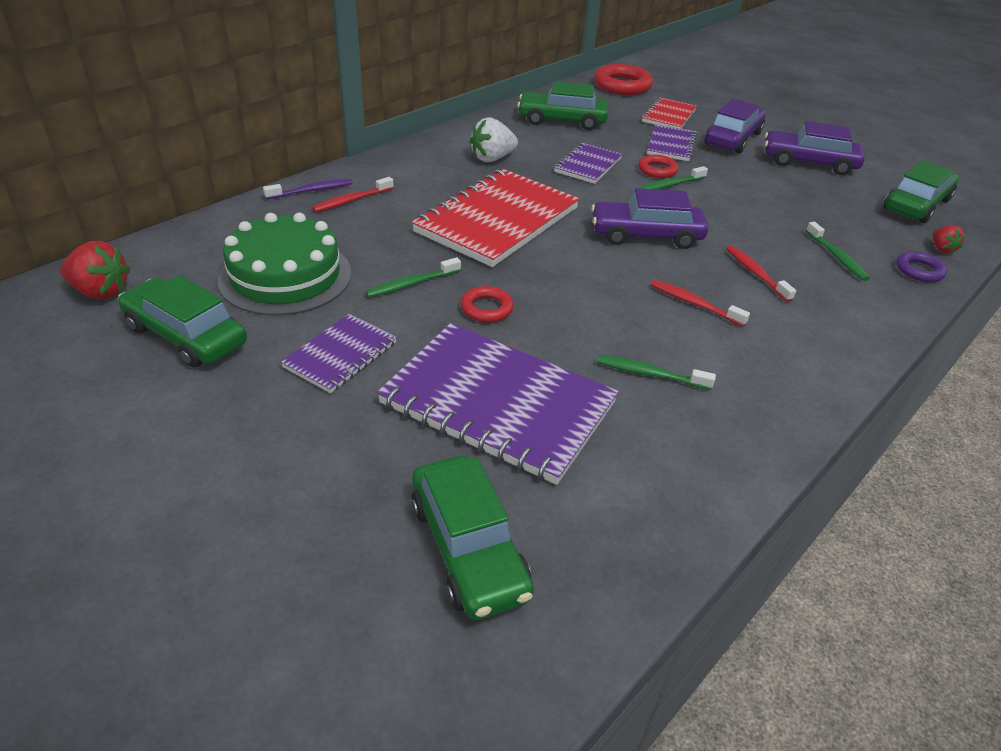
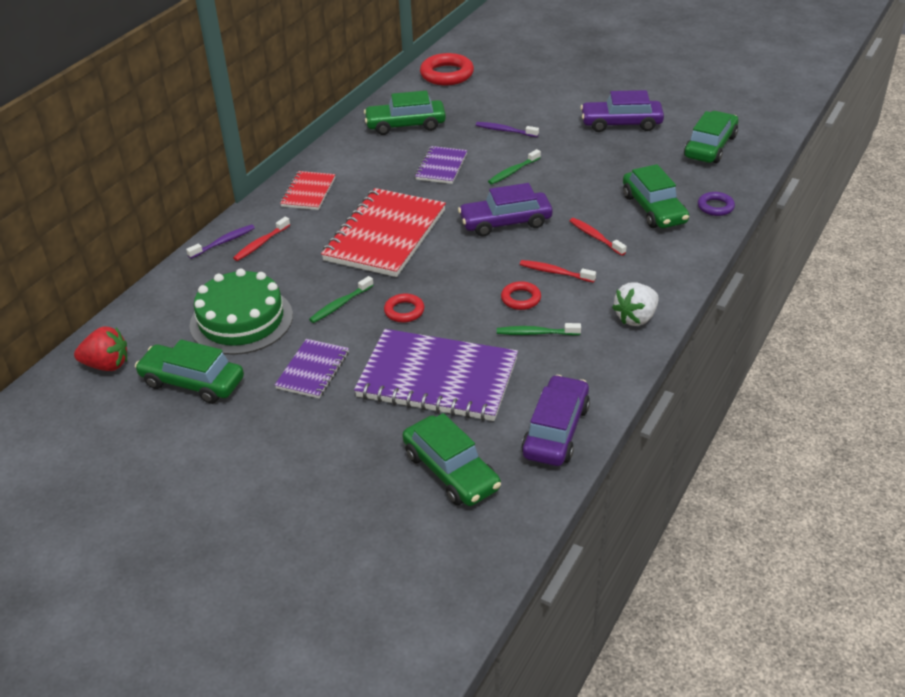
camera: 10 degrees left, 0 degrees up
white strawberry [469,117,518,162] -> white strawberry moved to [612,283,659,326]
red ring [638,155,678,178] -> red ring moved to [501,281,541,310]
red notebook [642,97,697,129] -> red notebook moved to [280,171,335,210]
purple notebook [647,125,697,161] -> purple toothbrush [476,122,539,137]
purple car [704,98,766,154] -> purple car moved to [521,375,590,466]
green toothbrush [806,222,870,281] -> green car [623,164,689,228]
red strawberry [932,225,966,254] -> none

